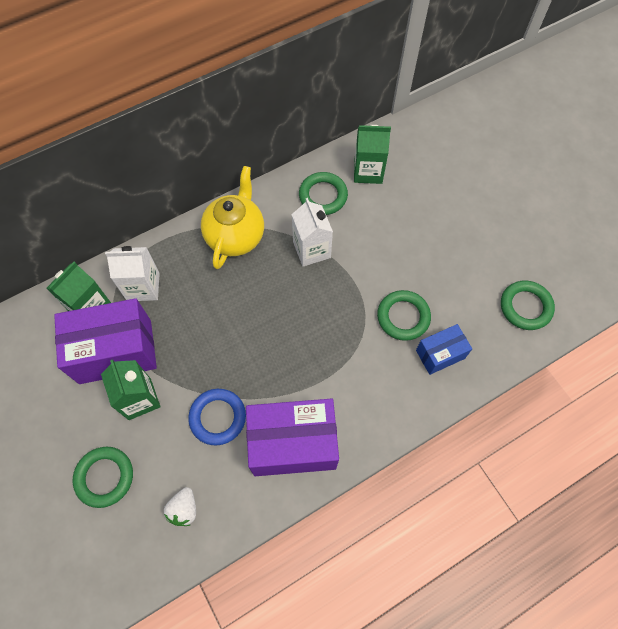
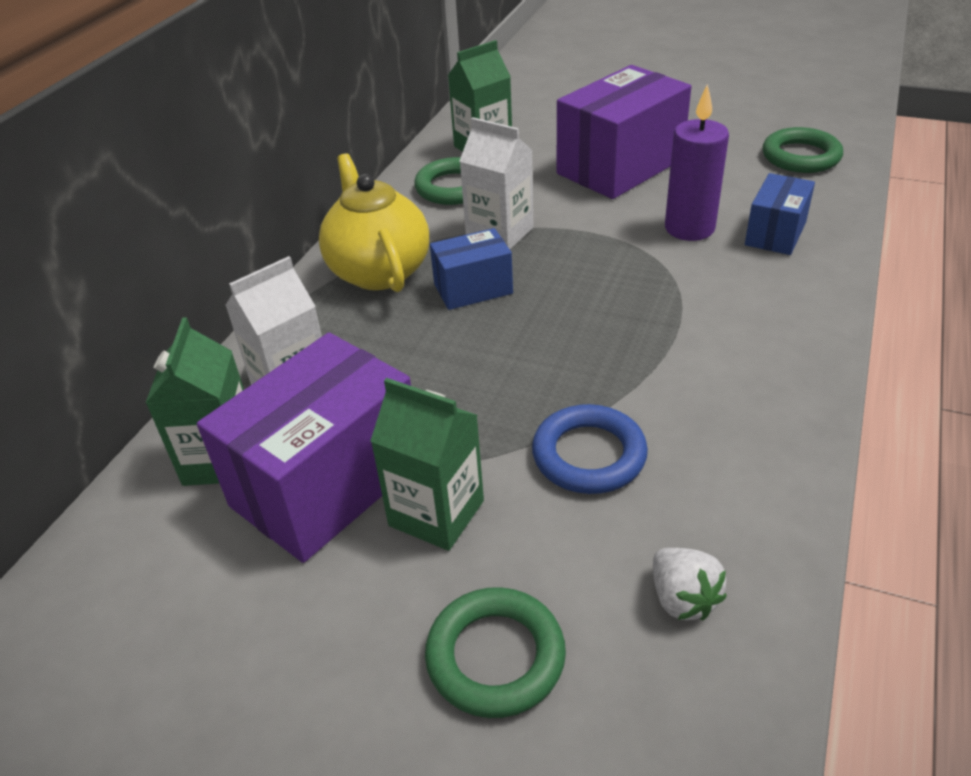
camera: 35 degrees left, 25 degrees down
purple box [246,399,339,476] -> purple box moved to [557,65,691,199]
green ring [377,290,431,341] -> purple candle [665,84,729,241]
none -> blue box [430,228,513,310]

